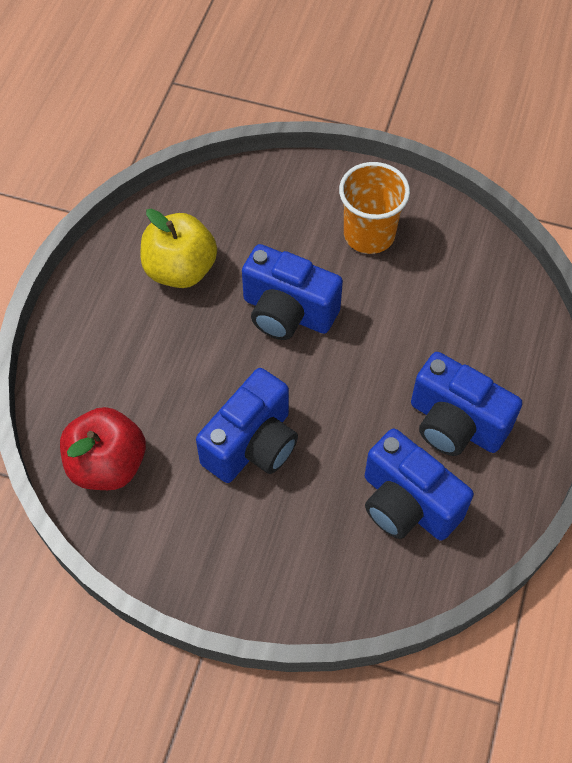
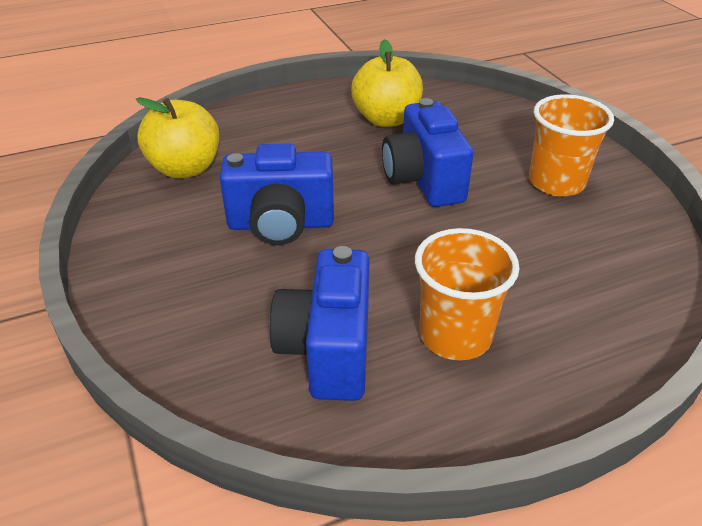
camera: 50 degrees right, 20 degrees down
red apple [60,407,146,490] -> yellow apple [136,97,219,179]
blue camera [411,352,523,456] -> orange cup [415,228,519,361]

